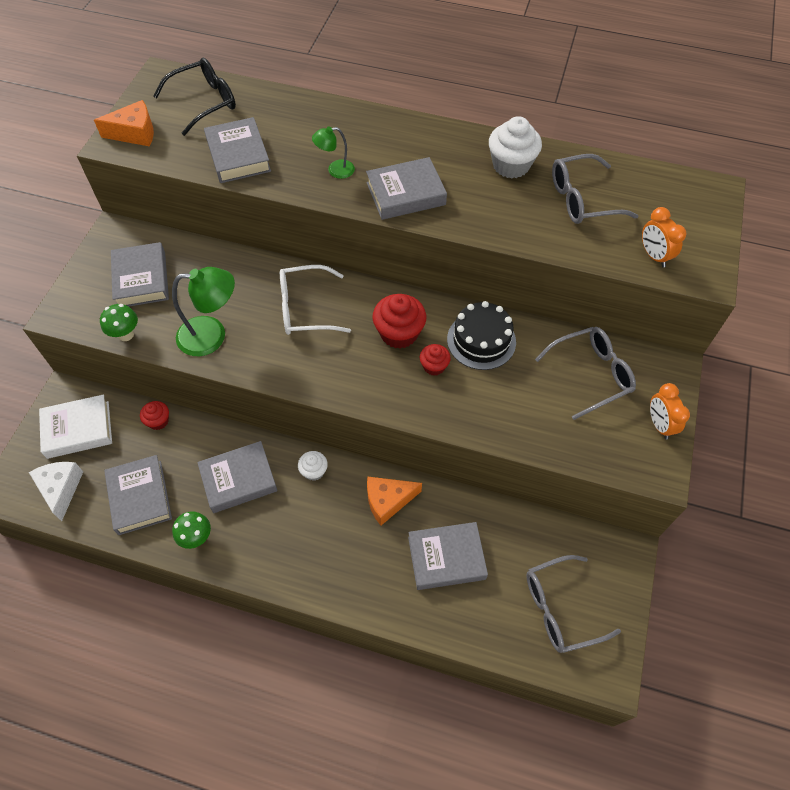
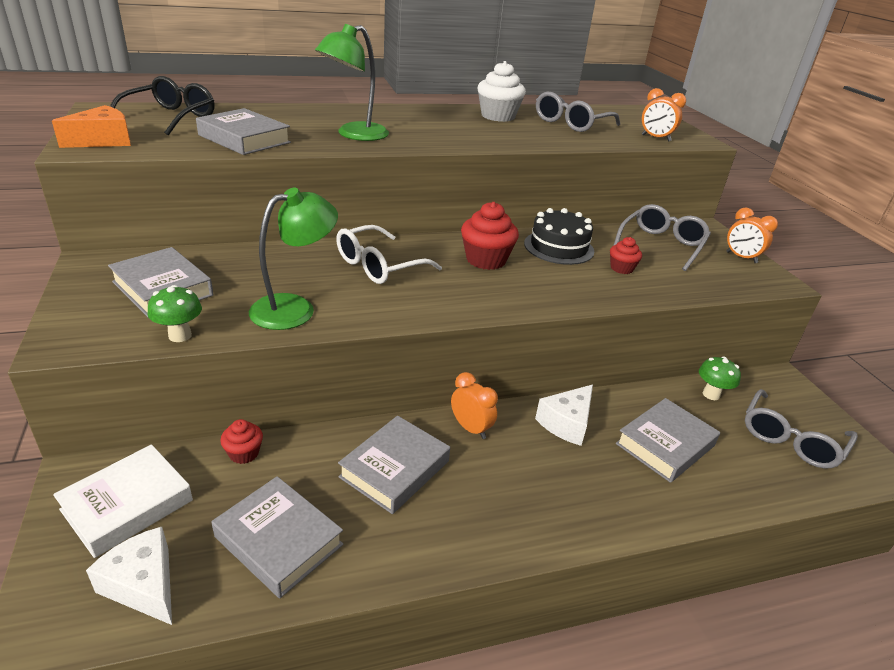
camera: 35 degrees left, 25 degrees down
green mushroom [172,511,211,549] -> green mushroom moved to [699,357,741,400]
white cupcake [298,451,328,481] -> orange clock [451,372,498,439]
green lamp [312,126,355,179] -> green lamp [315,24,389,141], size x1.83
grey book [366,157,447,220] -> none
orange cheese [367,476,422,525] -> white cheese [535,384,593,446]
red cupcake [420,344,451,376] -> red cupcake moved to [610,237,642,274]

